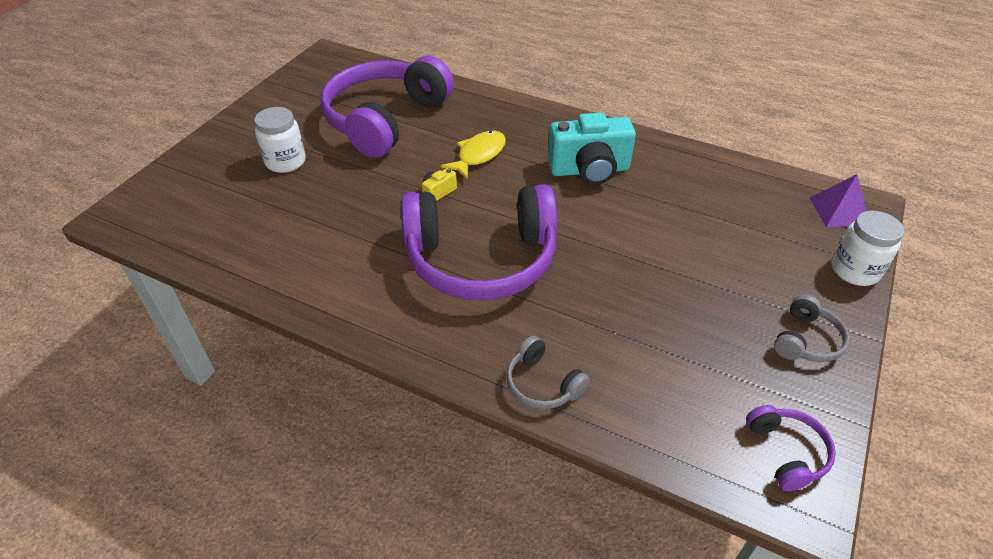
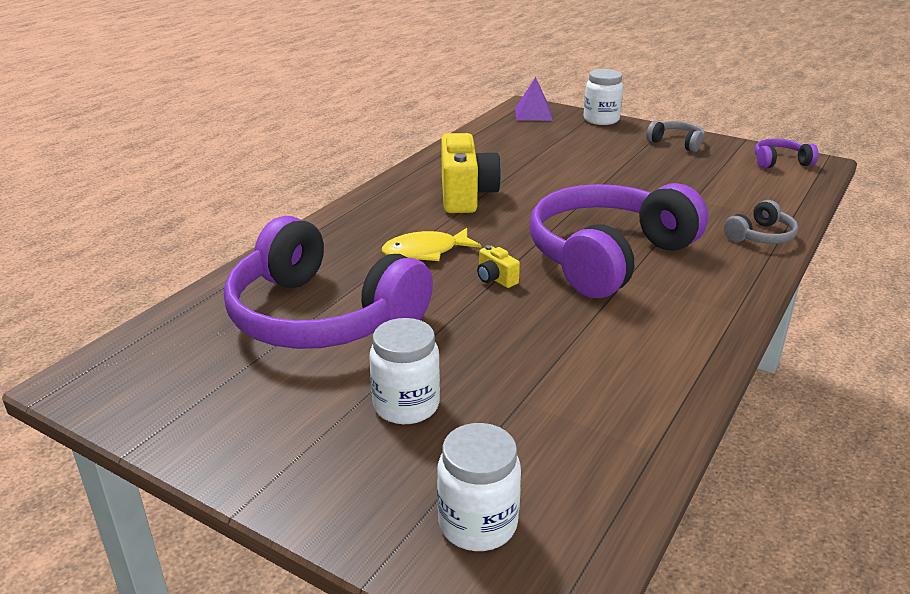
camera: 85 degrees left, 15 degrees down
purple headphones [401,184,557,300] -> purple headphones turned 135 degrees counterclockwise [530,183,708,298]
yellow fish [441,131,506,179] -> yellow fish turned 60 degrees counterclockwise [382,228,481,261]
turquoise camera [548,113,636,185] -> yellow camera [441,133,501,213]
none -> white jar [437,423,521,551]

